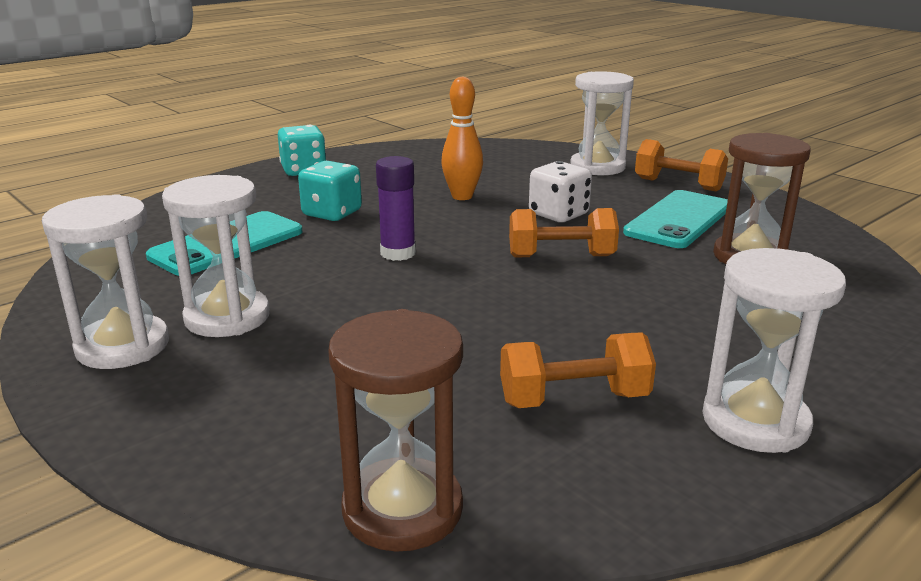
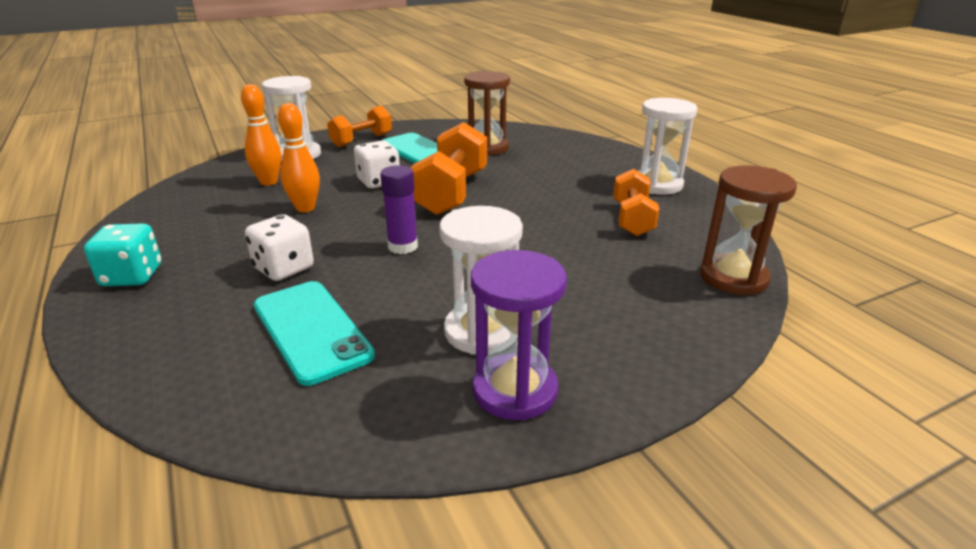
camera: 75 degrees left, 5 degrees up
white hourglass [42,194,169,369] -> purple hourglass [471,250,567,421]
turquoise dice [298,161,362,221] -> white dice [245,214,314,281]
orange dumbbell [509,208,619,257] -> orange dumbbell [411,122,487,215], size x1.56
none -> orange bowling pin [241,84,282,186]

